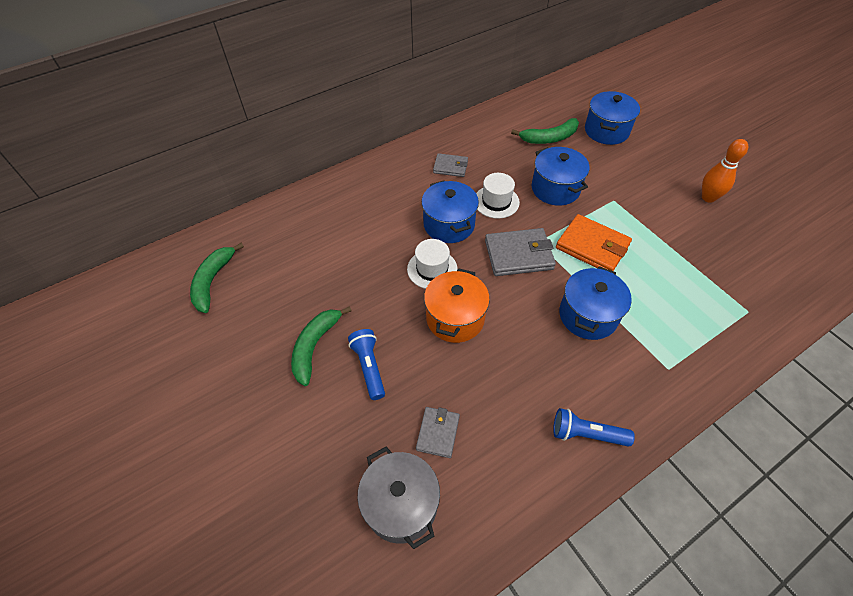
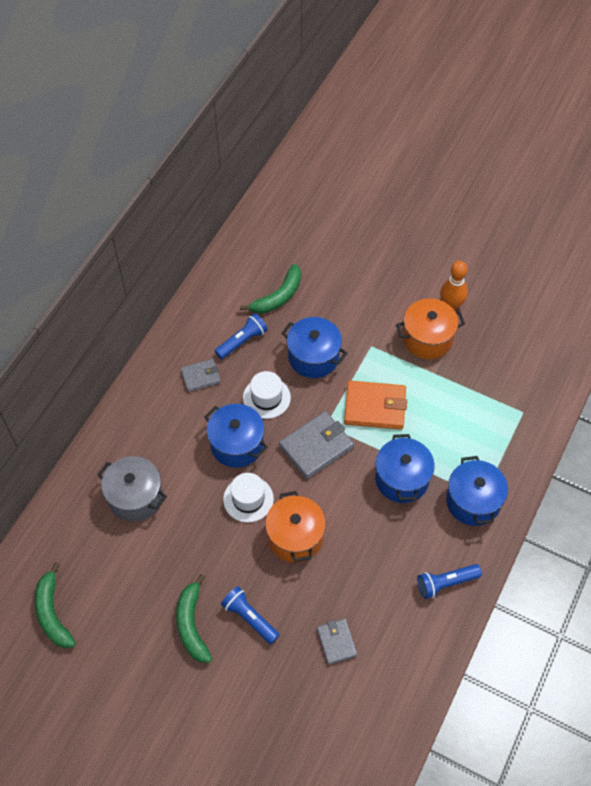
camera: 30 degrees left, 5 degrees up
grey pot [357,447,440,549] -> grey pot moved to [97,456,167,522]
blue pot [585,91,640,145] -> blue pot moved to [446,456,508,526]
none -> blue flashlight [215,313,268,359]
none -> orange pot [396,298,465,359]

